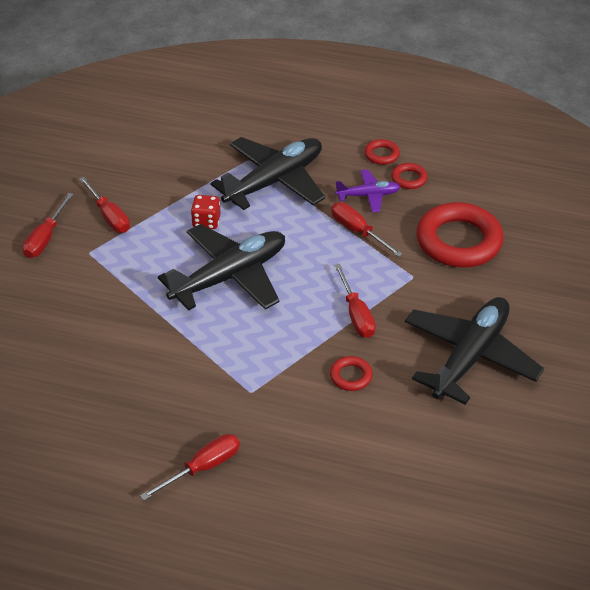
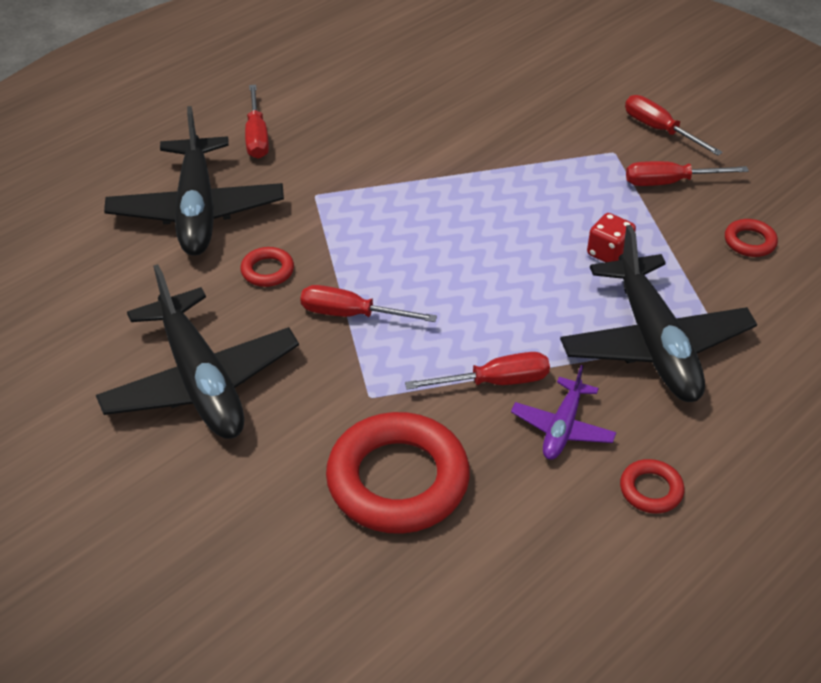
camera: 120 degrees right, 0 degrees up
black plane [158,224,285,311] -> black plane moved to [104,106,284,256]
red ring [391,163,428,189] -> red ring moved to [725,219,778,257]

